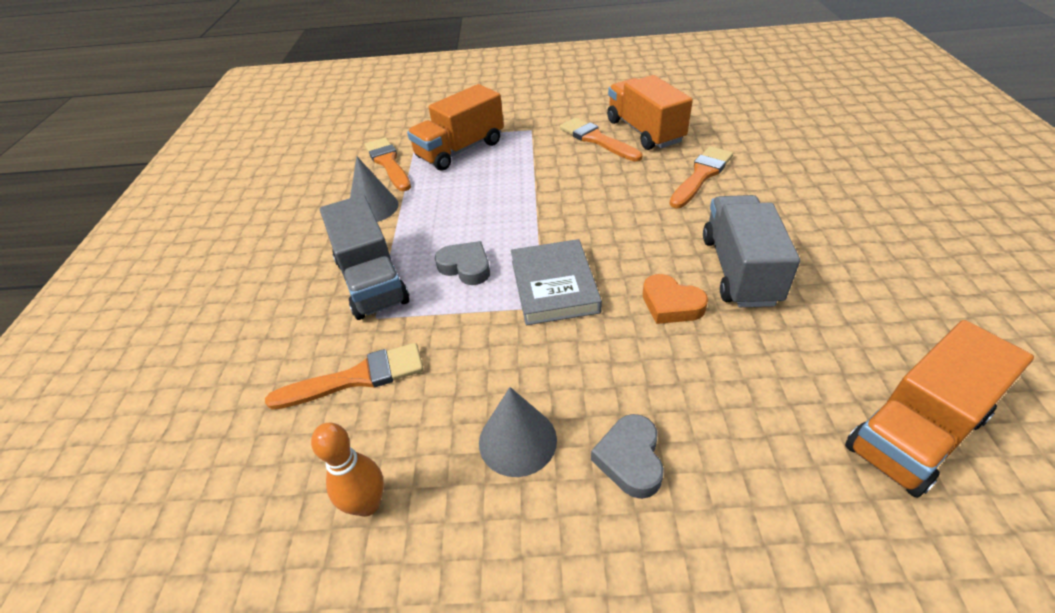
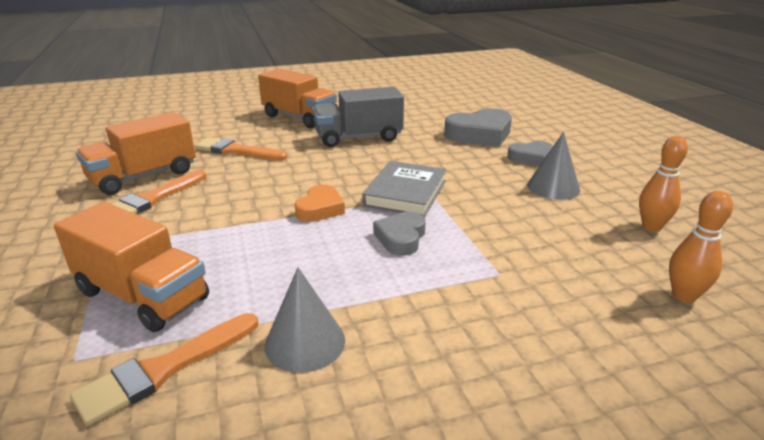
camera: 110 degrees left, 15 degrees down
orange brush [265,343,424,410] -> none
grey truck [320,195,409,320] -> none
grey book [511,239,602,325] -> grey book turned 45 degrees counterclockwise [362,161,446,217]
orange heart [643,274,708,324] -> orange heart moved to [295,184,345,222]
orange truck [845,320,1034,498] -> orange truck moved to [258,69,337,128]
none -> grey heart [444,108,512,147]
none -> orange bowling pin [669,191,733,303]

